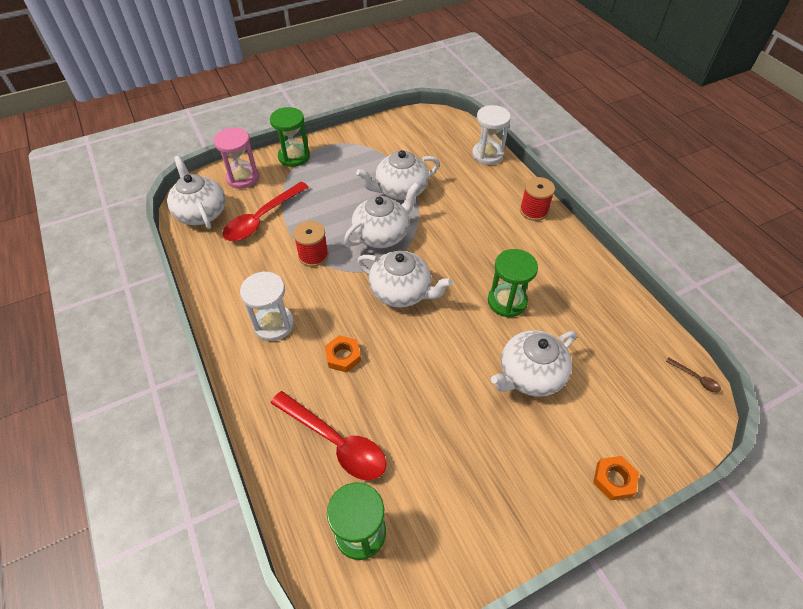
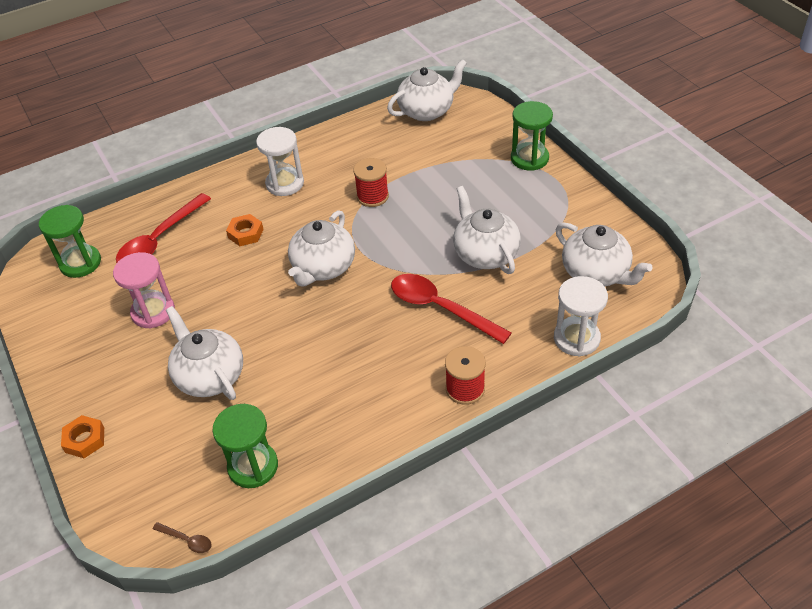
camera: 90 degrees right, 5 degrees down
pink hourglass [214,128,259,189] -> pink hourglass moved to [113,252,175,328]
red spoon [223,182,309,241] -> red spoon moved to [391,274,512,344]
white teapot [344,183,420,248] -> white teapot moved to [556,222,652,287]
green hourglass [488,249,538,317] -> green hourglass moved to [212,404,278,488]
brown spoon [666,358,721,393] -> brown spoon turned 105 degrees counterclockwise [153,522,211,553]

